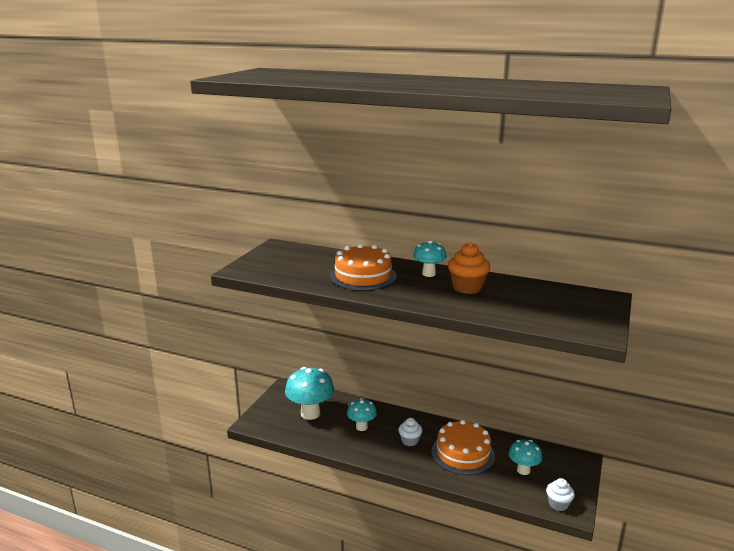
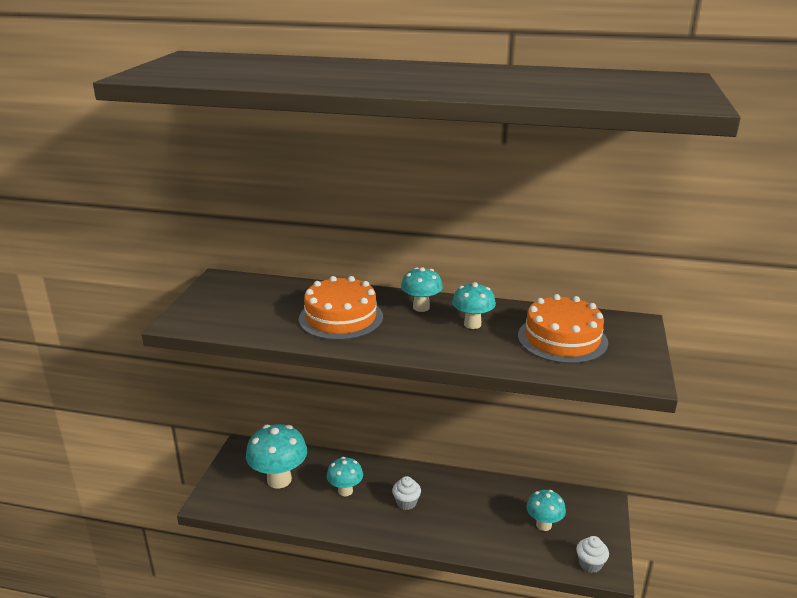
camera: 10 degrees left, 5 degrees up
orange cake [431,420,495,475] -> orange cake moved to [518,294,608,364]
orange cupcake [448,242,490,294] -> turquoise mushroom [452,282,496,329]

